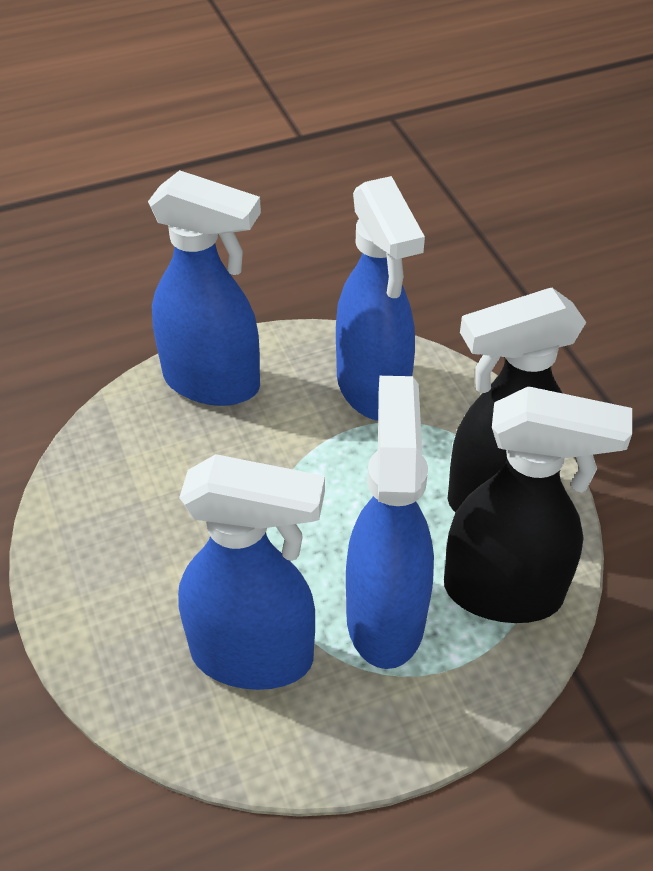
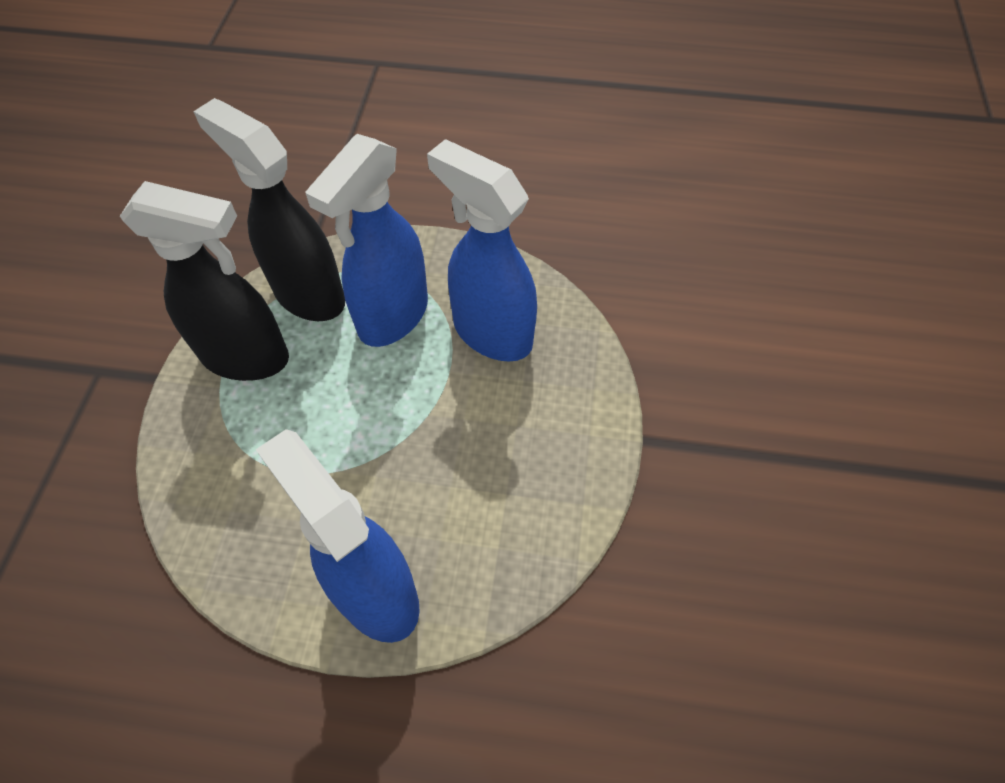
camera: 150 degrees left, 10 degrees up
blue spray bottle [336,176,425,421] -> none

